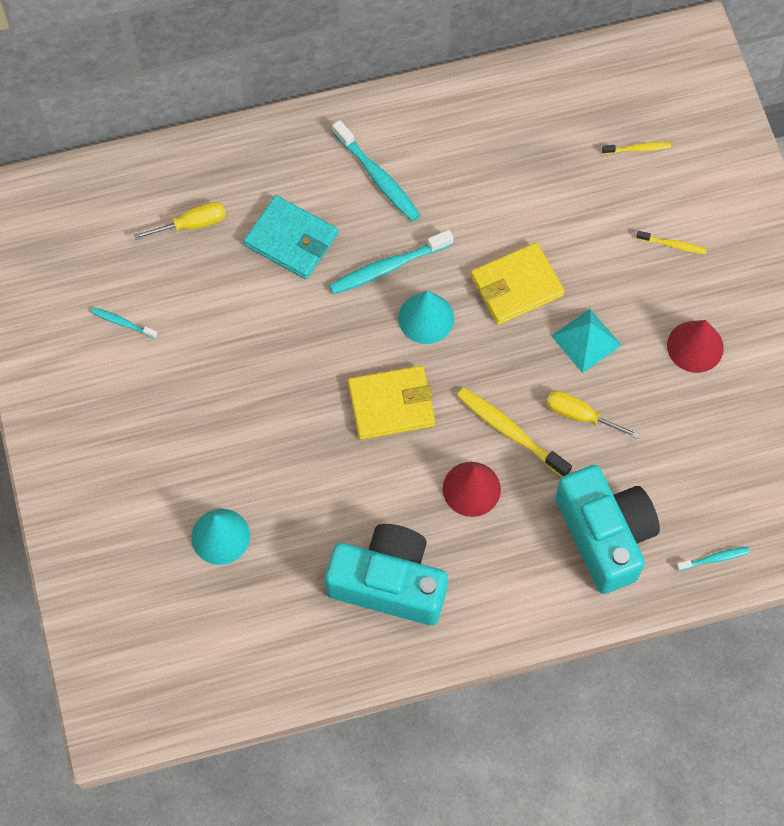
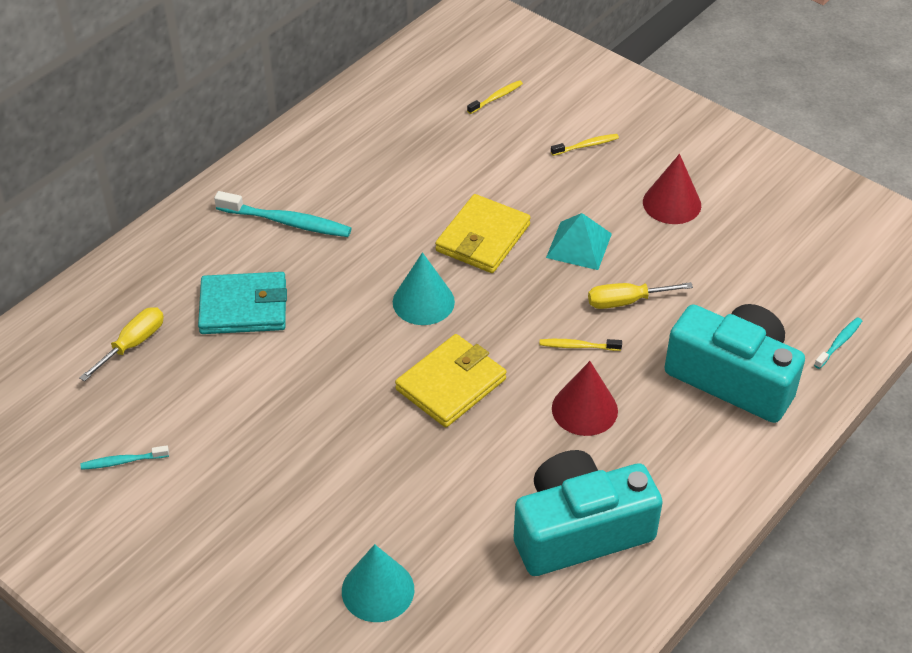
camera: 35 degrees left, 20 degrees down
turquoise toothbrush [329,230,453,294] -> none
yellow toothbrush [457,388,572,477] -> yellow toothbrush [539,339,622,351], size x0.54

